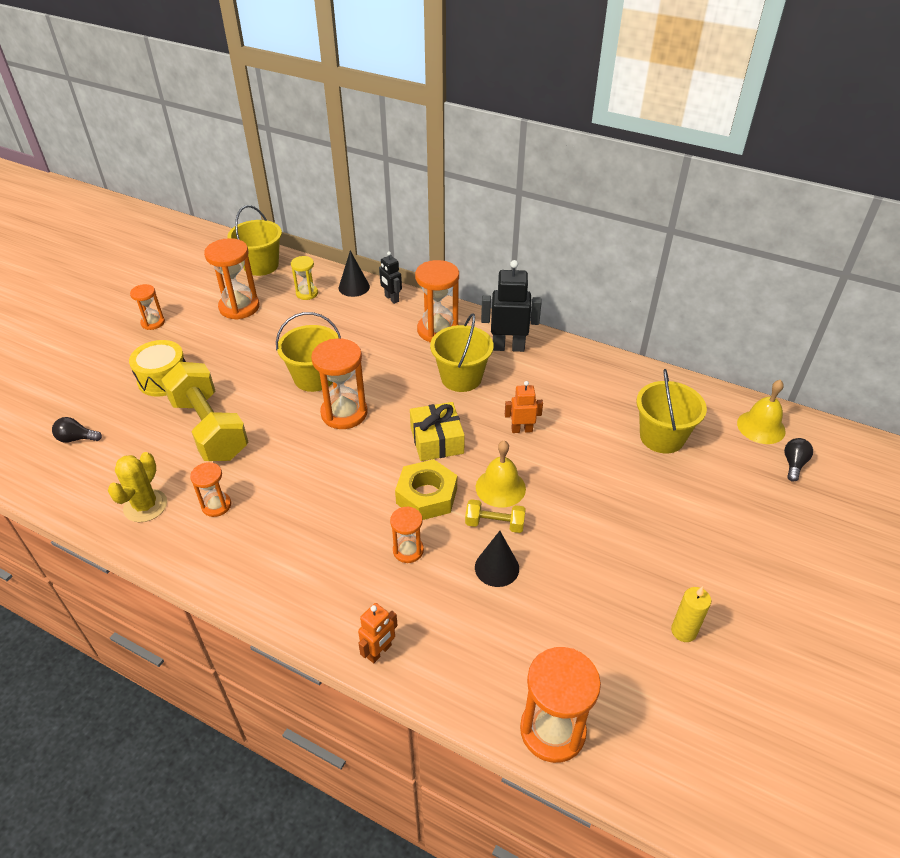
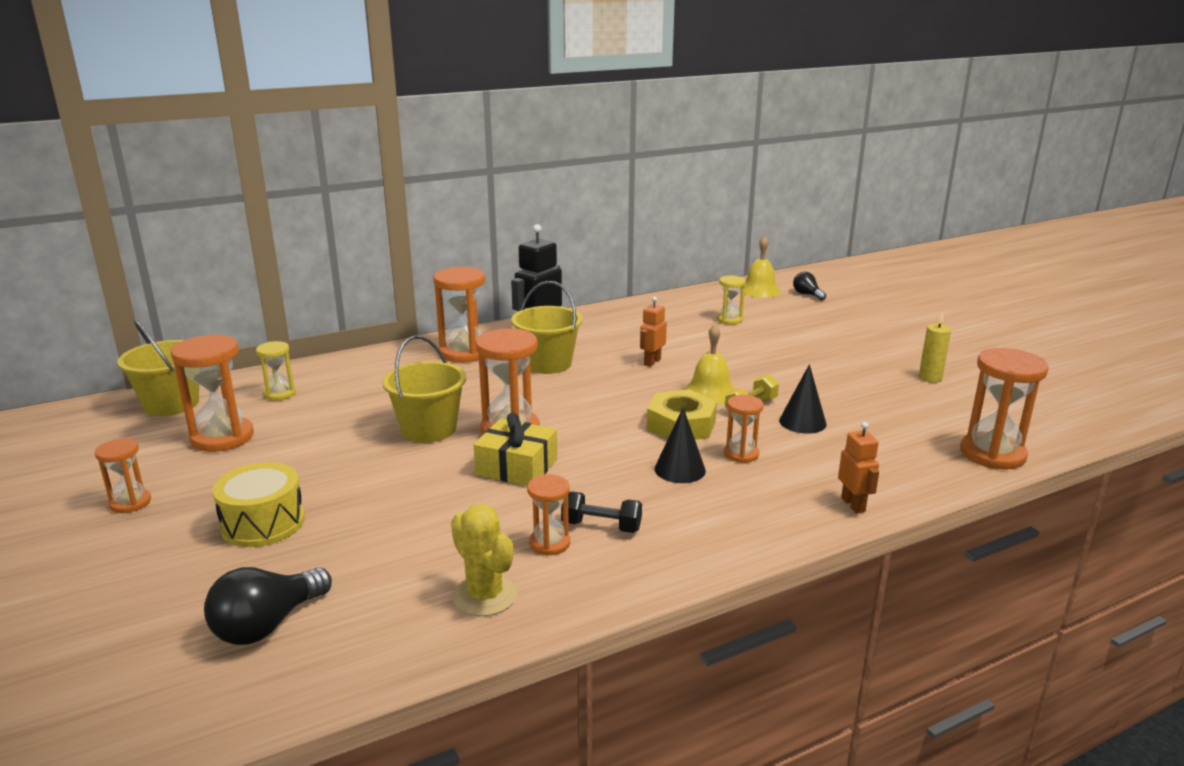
camera: 55 degrees left, 20 degrees down
black light bulb [52,417,102,443] -> black light bulb [204,567,332,645], size x1.67
yellow dumbbell [161,362,248,461] -> none
black cone [339,250,370,297] -> black cone moved to [655,408,706,483]
black robot [379,251,402,304] -> none
yellow gift [410,402,465,461] -> yellow gift moved to [474,413,557,486]
yellow bucket [636,369,707,453] -> yellow hourglass [717,276,746,325]
none -> black dumbbell [561,492,642,533]

